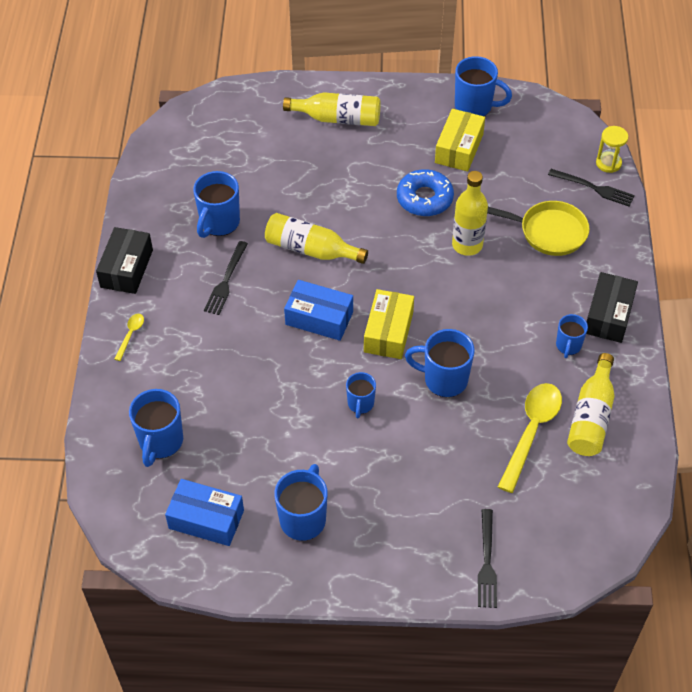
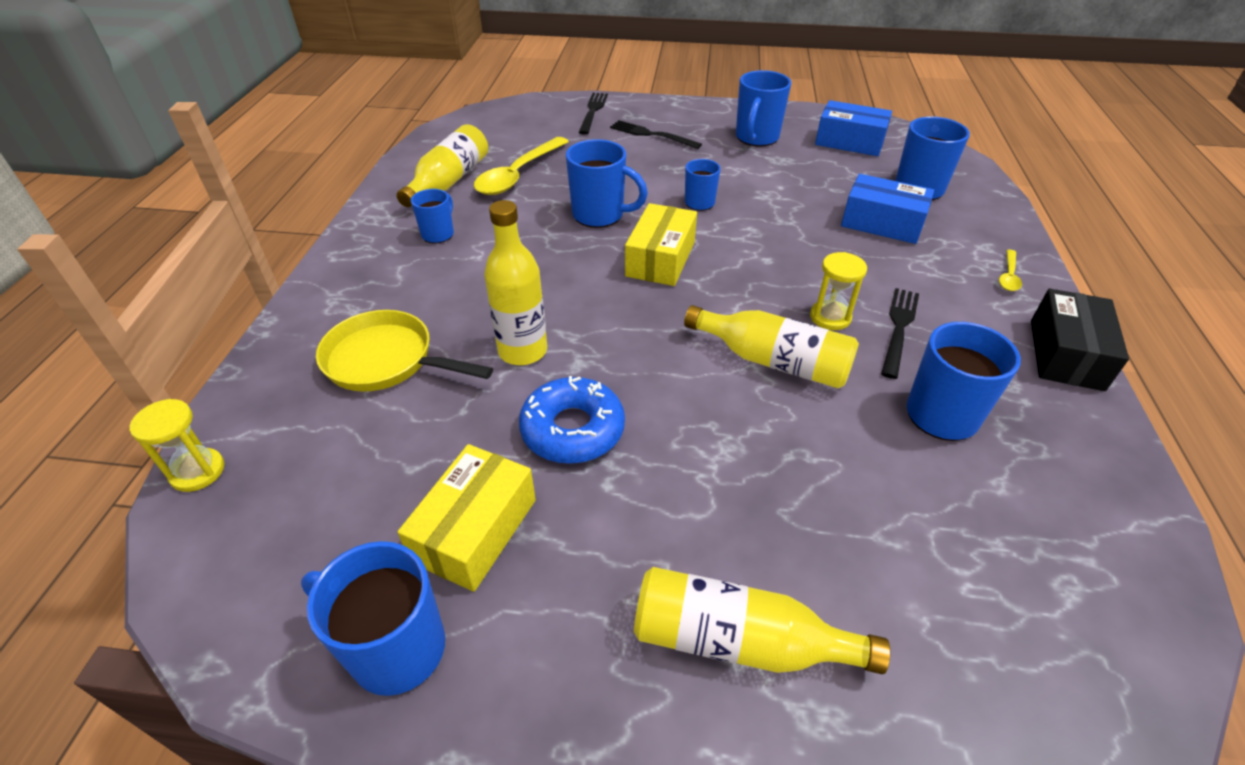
camera: 175 degrees left, 10 degrees down
blue box [284,280,353,341] -> blue box moved to [841,174,934,244]
black fork [548,169,635,207] -> black fork moved to [610,120,702,149]
black box [586,272,638,343] -> none
none -> yellow hourglass [810,252,867,330]

